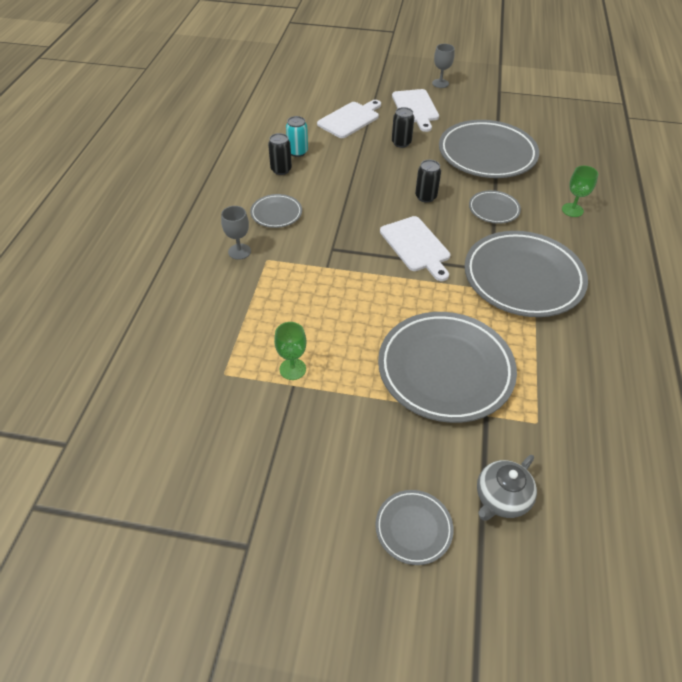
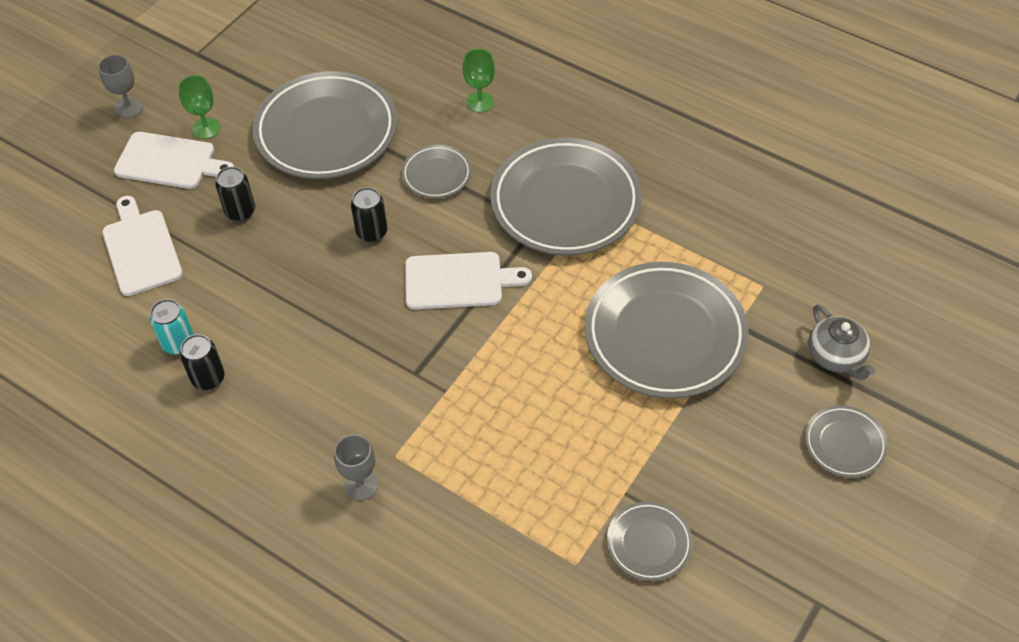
camera: 65 degrees left, 5 degrees up
grey plate [250,194,302,228] -> grey plate moved to [607,501,693,581]
green goblet [274,322,307,380] -> green goblet moved to [178,75,221,139]

